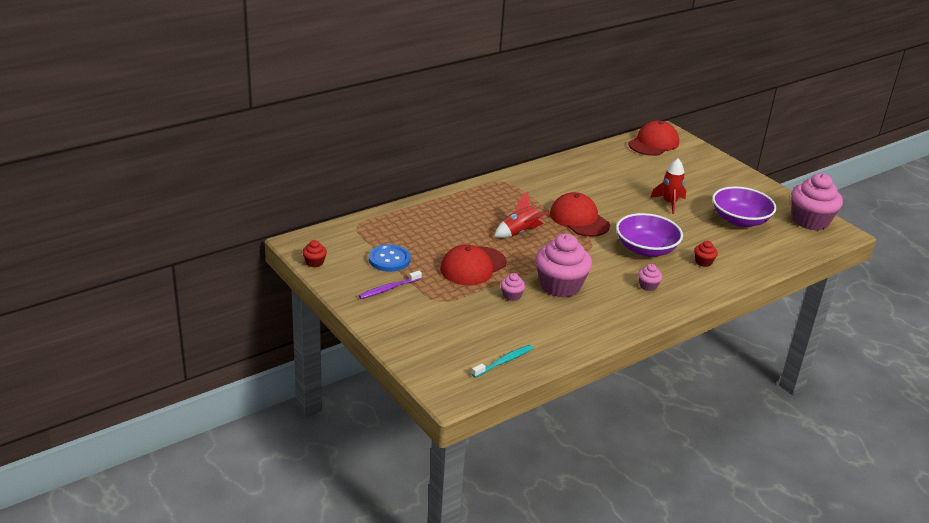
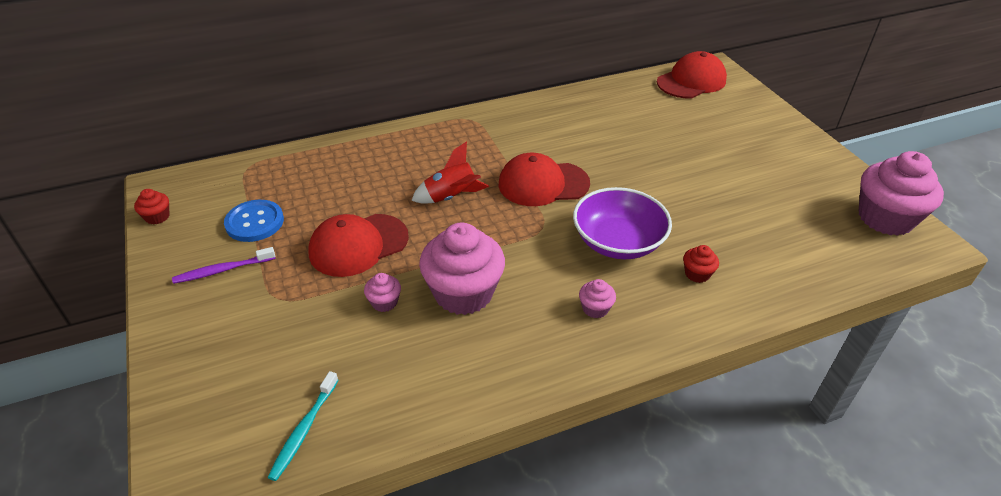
camera: 15 degrees right, 10 degrees up
turquoise toothbrush [472,345,533,378] -> turquoise toothbrush turned 135 degrees clockwise [268,371,339,481]
red cap [550,192,610,237] -> red cap turned 75 degrees counterclockwise [498,153,590,206]
red rocket [650,158,686,214] -> none
purple bowl [712,186,777,227] -> none

